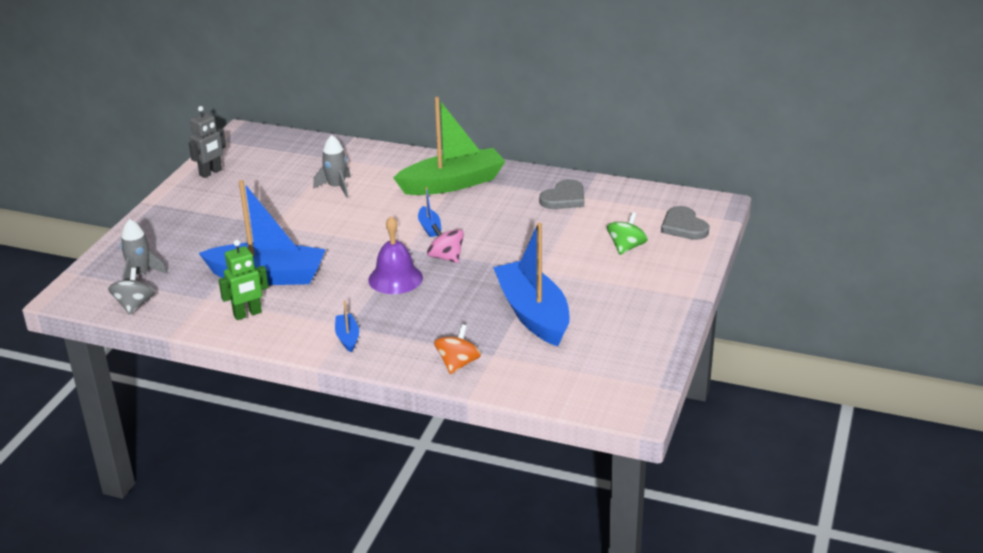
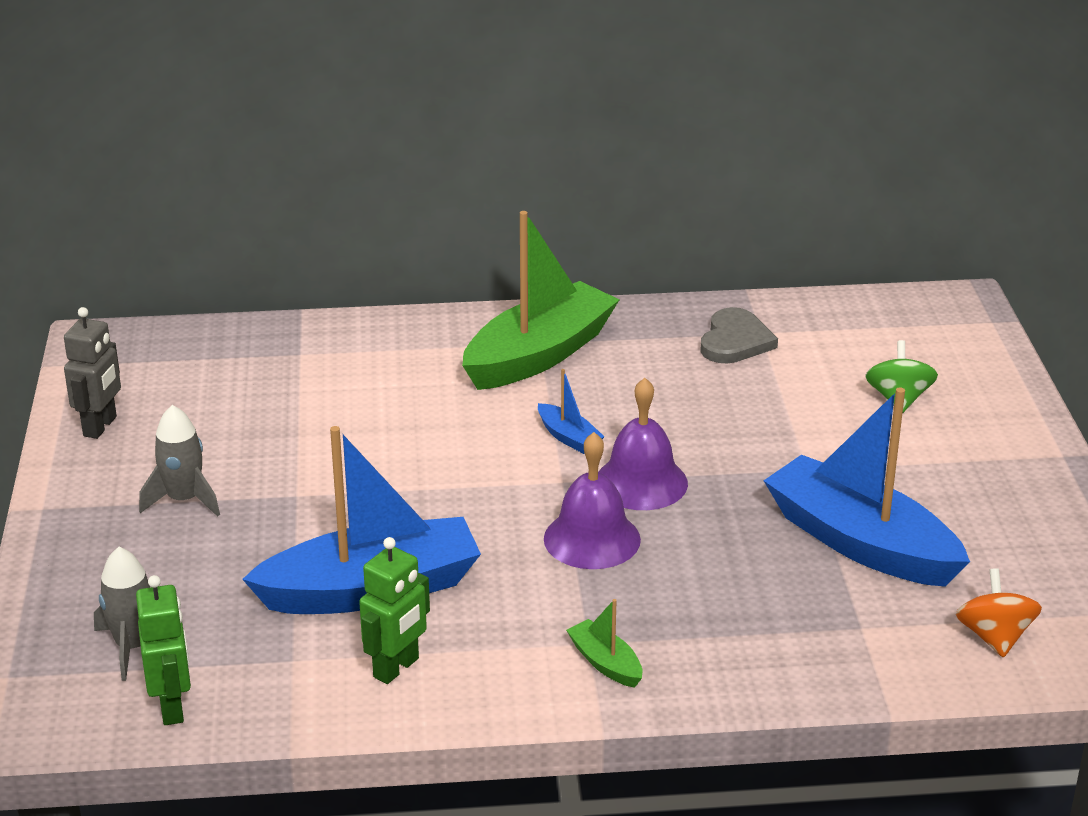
camera: 25 degrees left, 0 degrees up
grey spinning top [108,268,155,315] -> green robot [136,575,191,725]
grey rocket [313,135,351,198] -> grey rocket moved to [139,405,220,517]
blue boat [335,301,359,352] -> green boat [566,599,642,688]
pink spinning top [427,224,464,263] -> purple bell [598,378,688,510]
orange spinning top [434,324,481,374] -> orange spinning top moved to [956,568,1042,658]
grey heart [661,206,709,240] -> none

